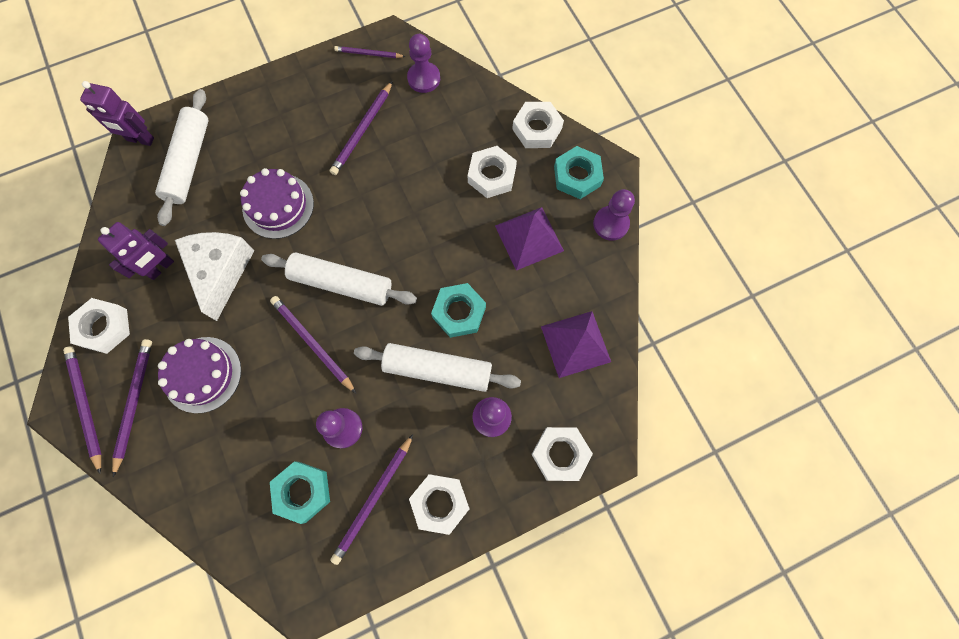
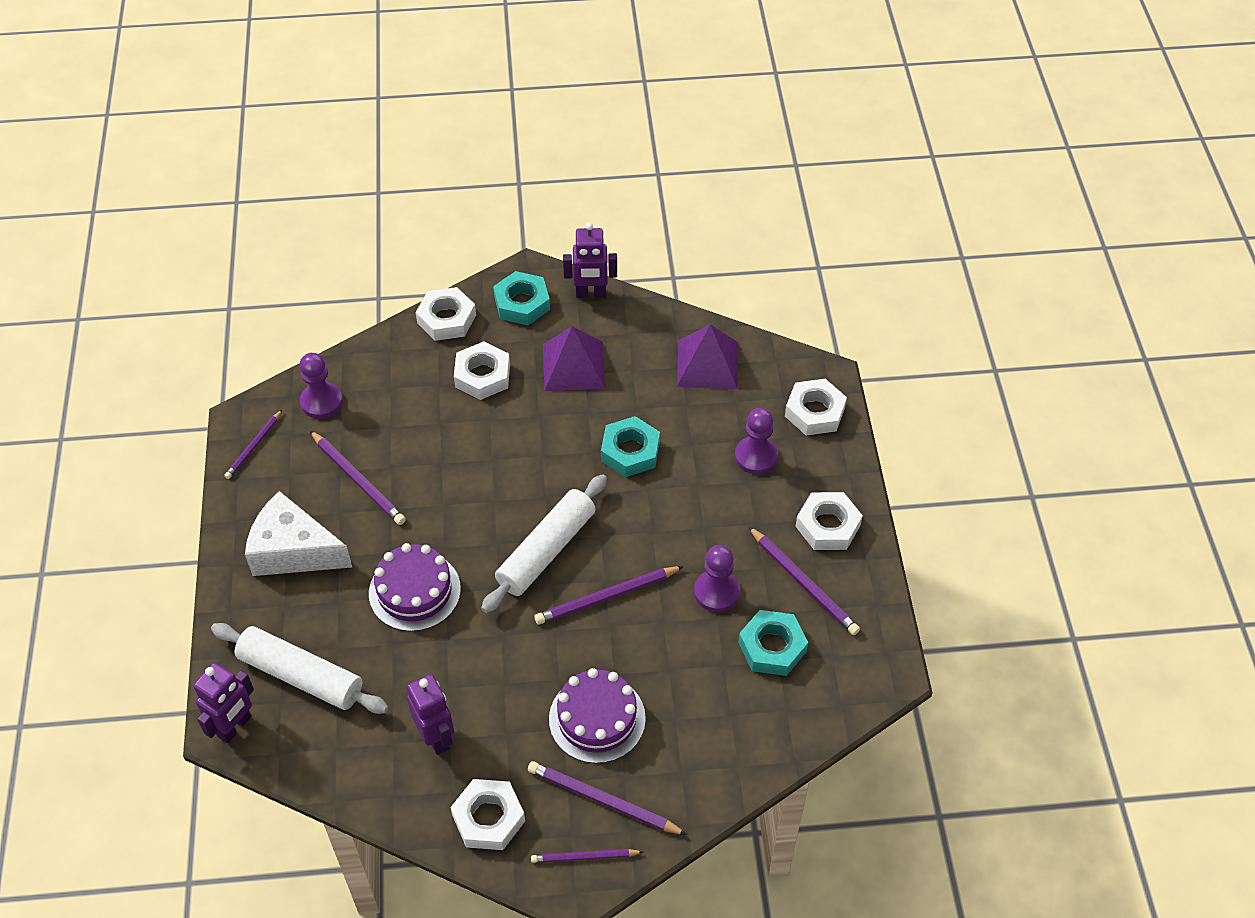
camera: 70 degrees left, 20 degrees down
purple pencil [63,346,102,474] -> purple pencil [531,849,643,863], size x0.63
white cheese [175,232,255,321] -> white cheese moved to [245,491,352,576]
white rolling pin [354,343,521,392] -> none
purple pawn [593,189,635,241] -> purple robot [563,223,617,298]

